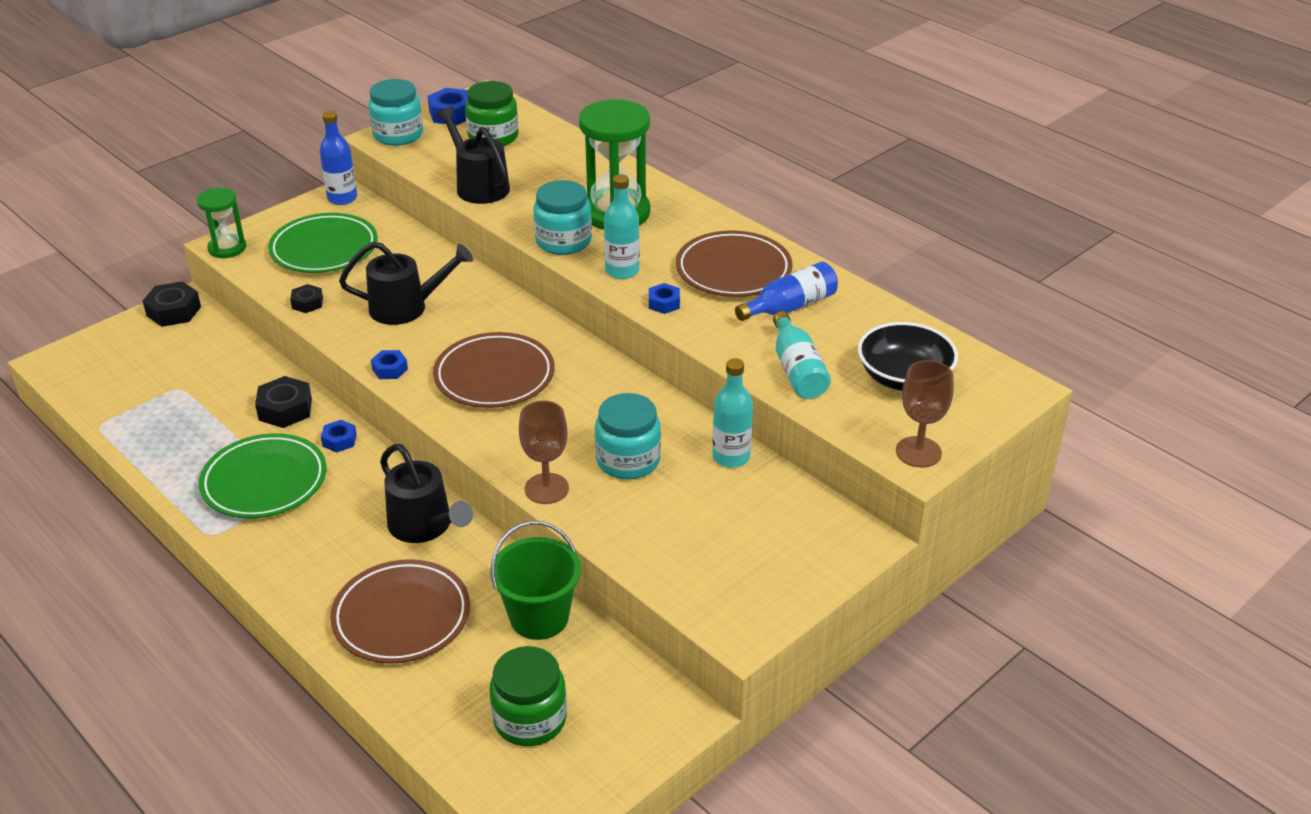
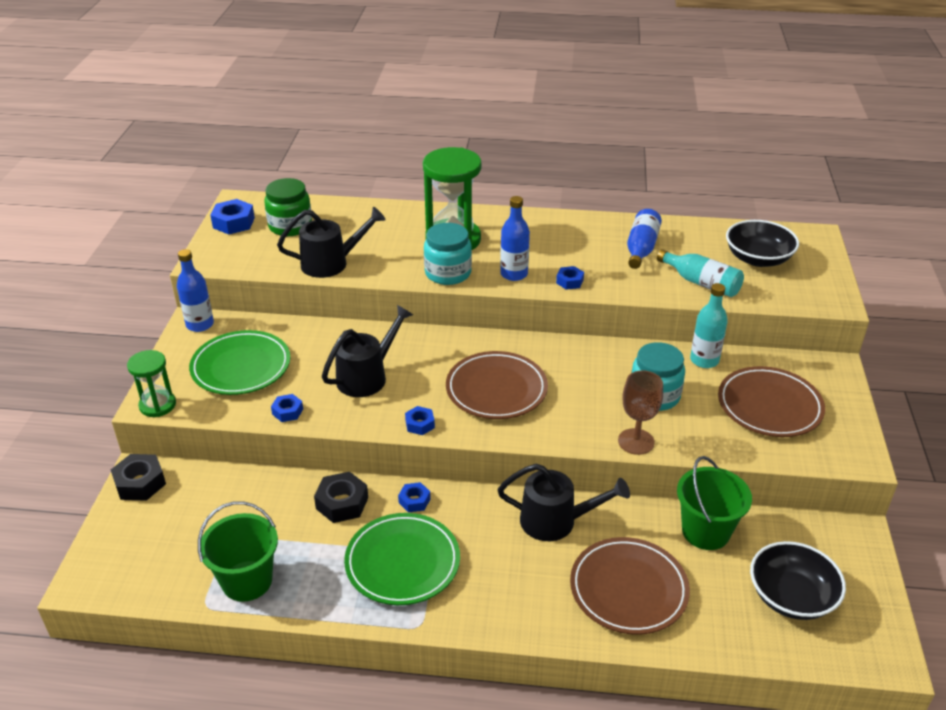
camera: 40 degrees left, 0 degrees up
black nut [290,284,323,313] -> blue nut [271,394,303,422]
turquoise jar [368,79,423,146] -> none
black watering can [435,106,510,204] -> black watering can turned 150 degrees clockwise [277,207,386,278]
green jar [490,646,567,746] -> black bowl [750,541,846,620]
turquoise bottle [604,174,640,279] -> blue bottle [500,196,530,281]
brown plate [676,230,792,297] -> brown plate moved to [718,366,825,437]
brown goblet [896,360,954,468] -> none
none -> green bucket [198,501,278,602]

